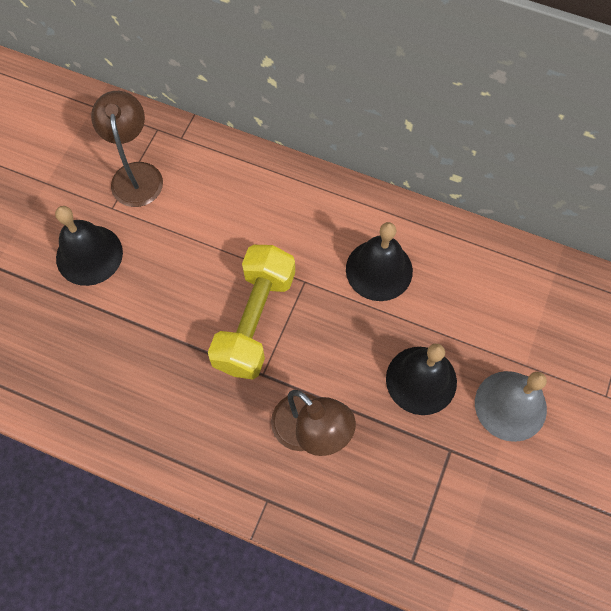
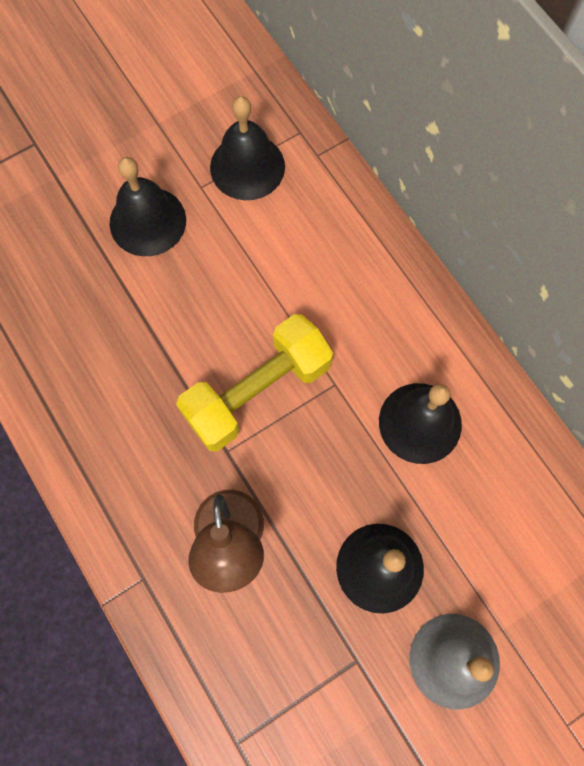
camera: 35 degrees right, 5 degrees up
brown lamp [91,91,163,207] -> black bell [210,96,285,200]

